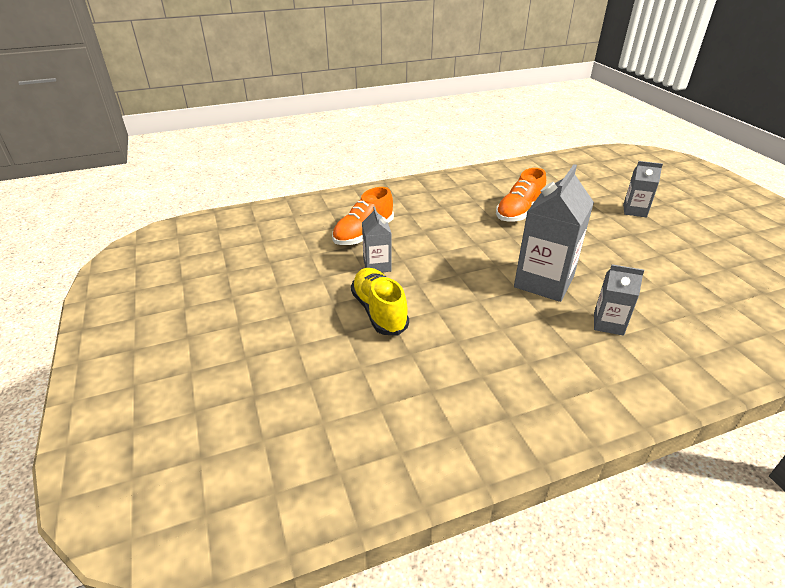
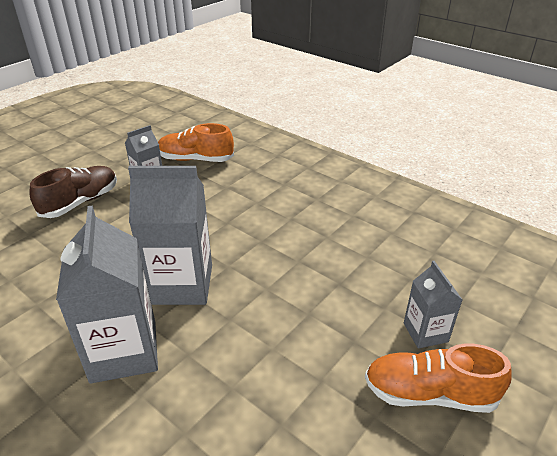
camera: 60 degrees right, 0 degrees up
yellow shoe [351,268,409,336] -> brown shoe [30,166,117,218]
orange shoe [496,168,546,222] -> orange shoe moved to [365,343,512,413]
grey carton [594,264,644,336] -> grey carton [56,205,158,384], size x1.85

